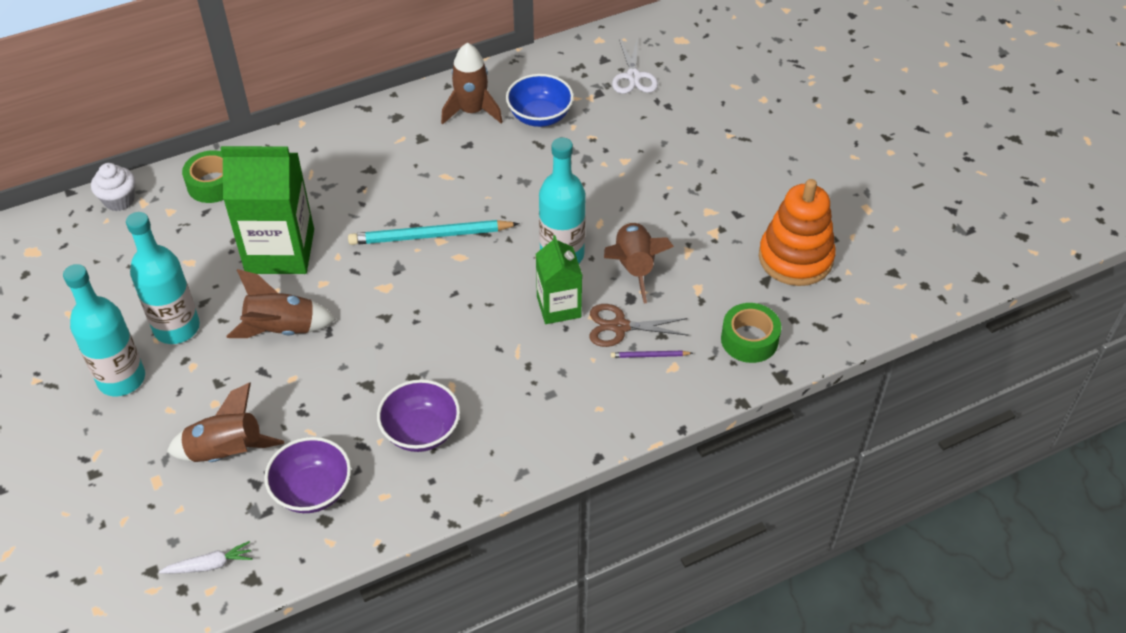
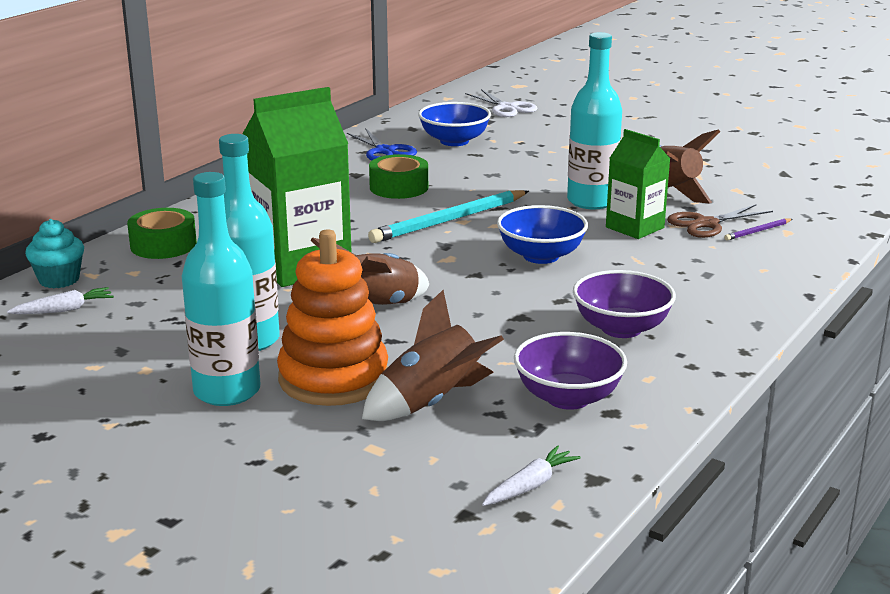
camera: 30 degrees left, 25 degrees down
white cupcake [91,163,135,211] -> turquoise cupcake [25,219,84,288]
brown rocket [441,43,503,125] -> blue scissors [347,128,417,161]
green tape [721,303,781,363] -> green tape moved to [369,154,428,199]
orange stacking toy [759,179,836,286] -> orange stacking toy moved to [277,230,388,406]
none -> white carrot [7,287,114,314]
none -> blue bowl [497,205,588,264]

